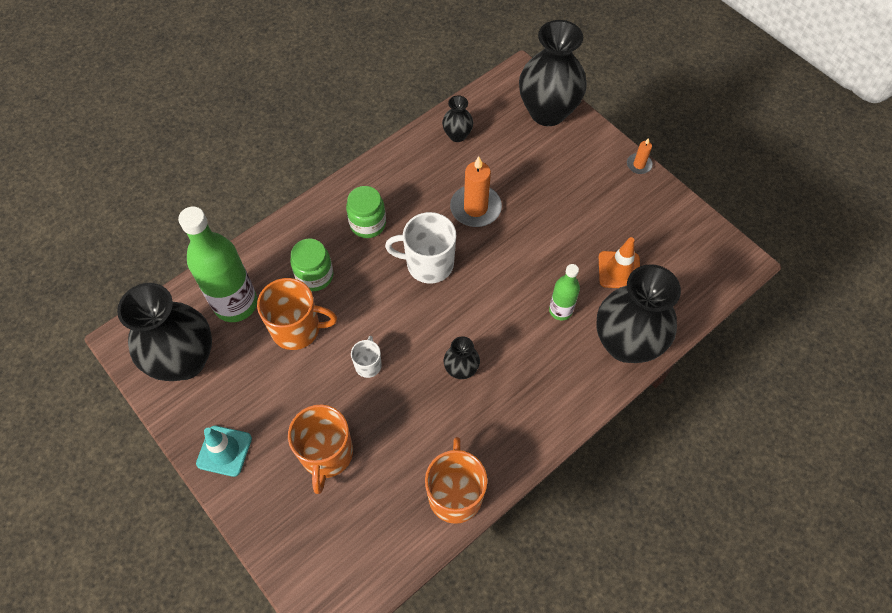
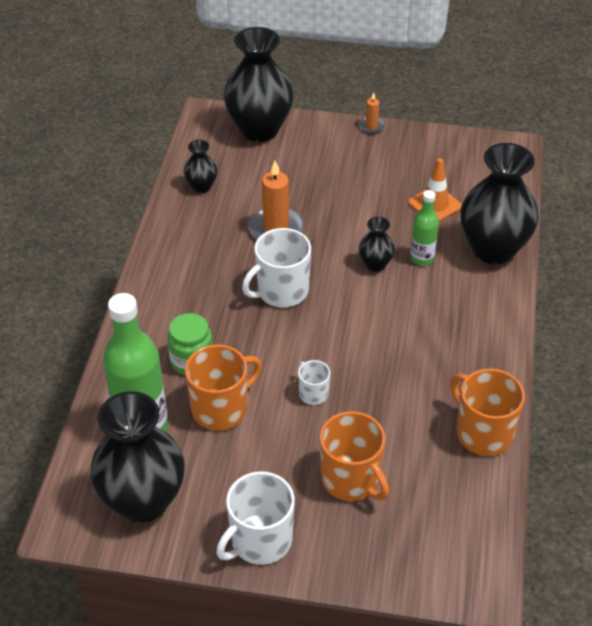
camera: 40 degrees left, 15 degrees down
turquoise traffic cone [196,426,252,477] -> white mug [216,471,295,565]
green jar [346,186,386,238] -> none
black vase [444,336,480,379] -> black vase moved to [359,217,395,272]

